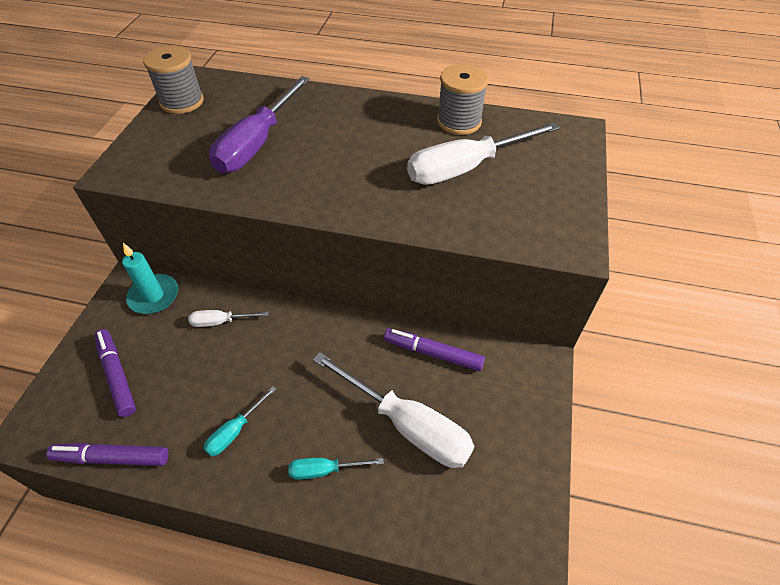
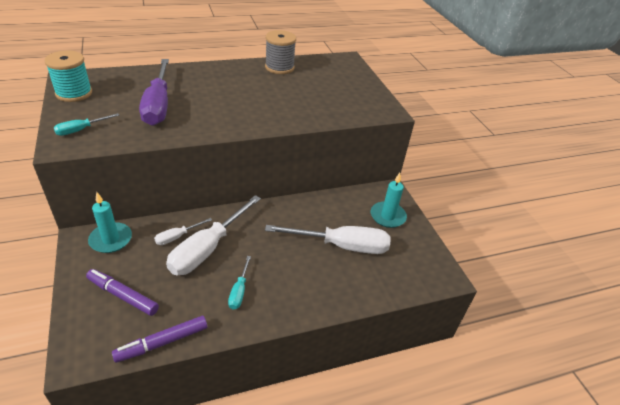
camera: 35 degrees left, 10 degrees down
grey spool [143,45,204,114] -> turquoise spool [44,50,92,102]
turquoise screwdriver [288,458,384,480] -> turquoise screwdriver moved to [54,113,119,136]
purple marker [384,328,485,371] -> none
white screwdriver [407,122,560,185] -> white screwdriver moved to [166,195,261,275]
none -> turquoise candle [371,173,407,228]

